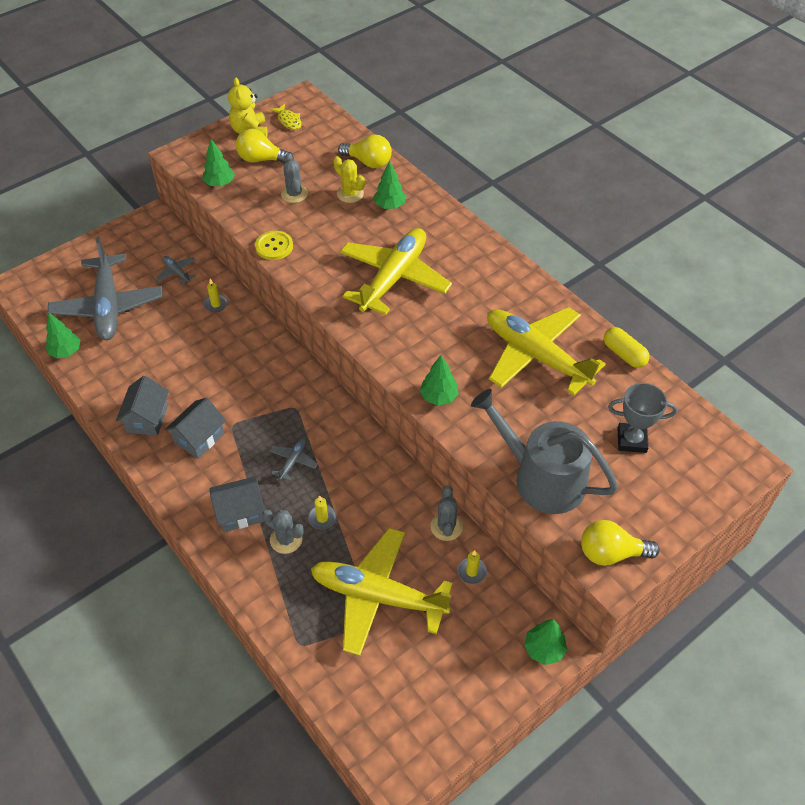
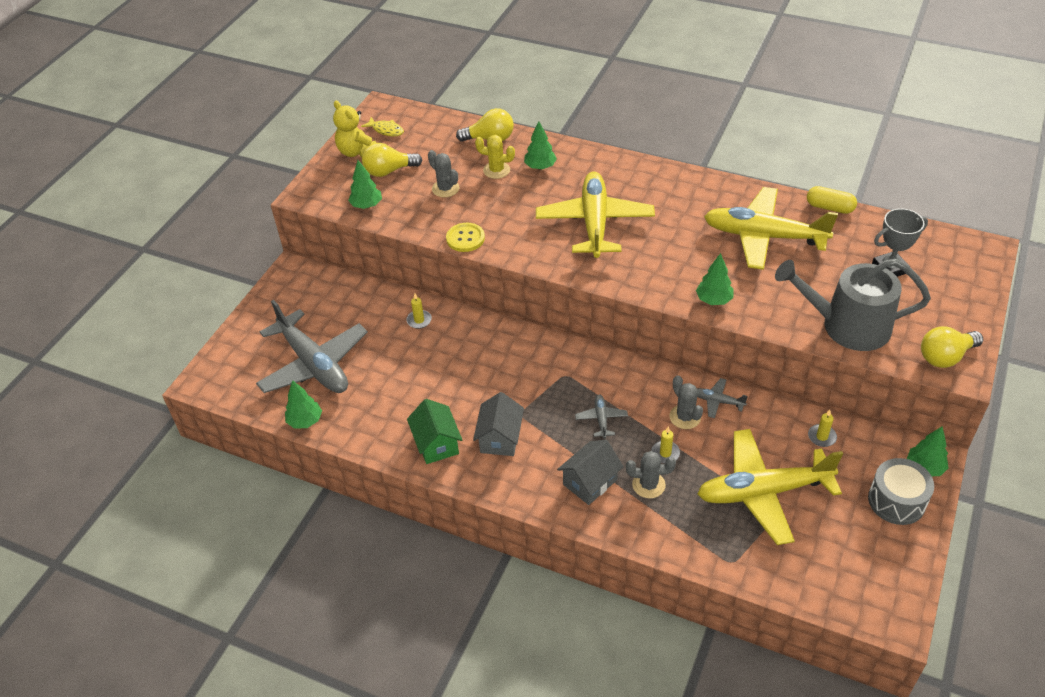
camera: 25 degrees left, 5 degrees down
grey house [116,376,169,436] -> green house [407,399,462,464]
grey plane [156,256,196,285] -> grey plane moved to [697,378,748,418]
grey cactus [430,485,463,541] -> grey cactus moved to [669,375,703,429]
none -> grey drum [868,458,934,525]

